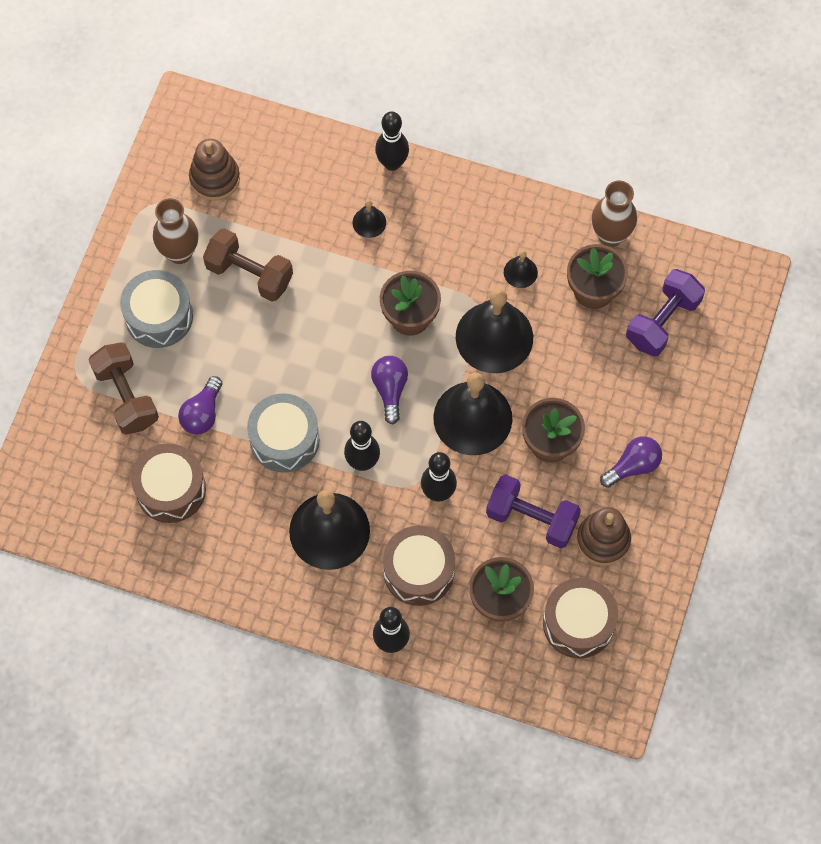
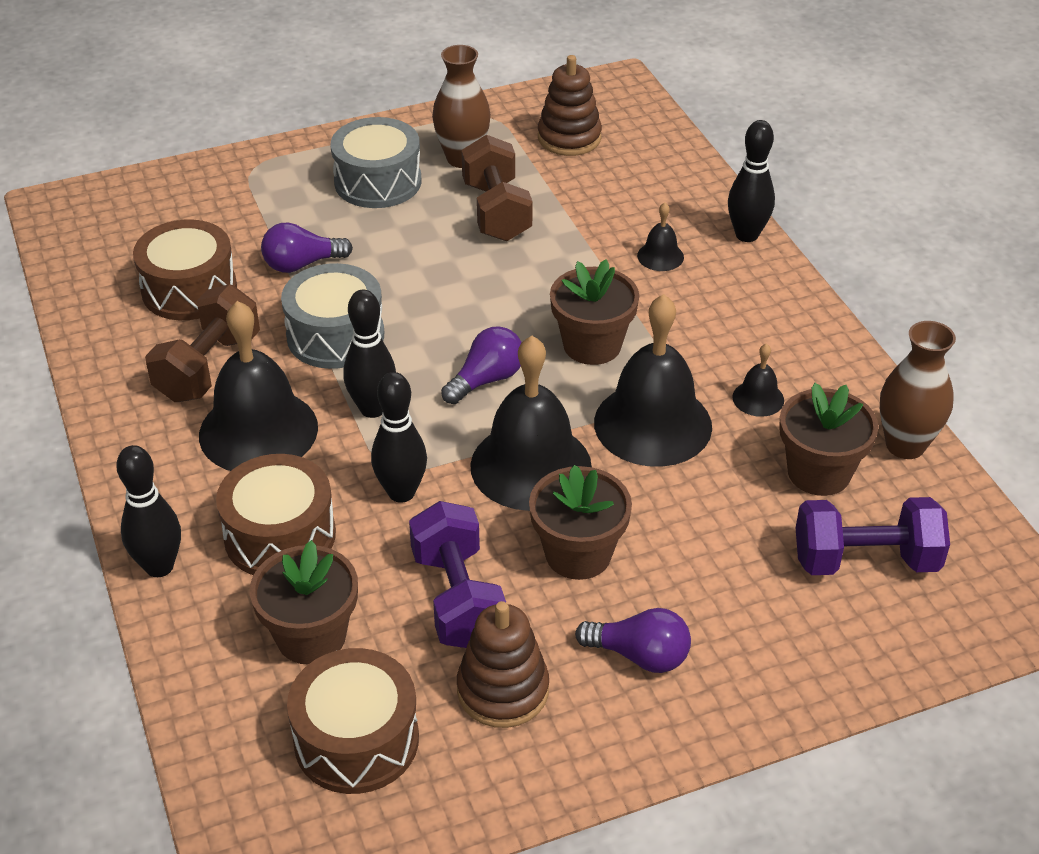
camera: 50 degrees right, 25 degrees down
brown dumbbell [89,342,159,434] -> brown dumbbell moved to [145,284,260,402]

